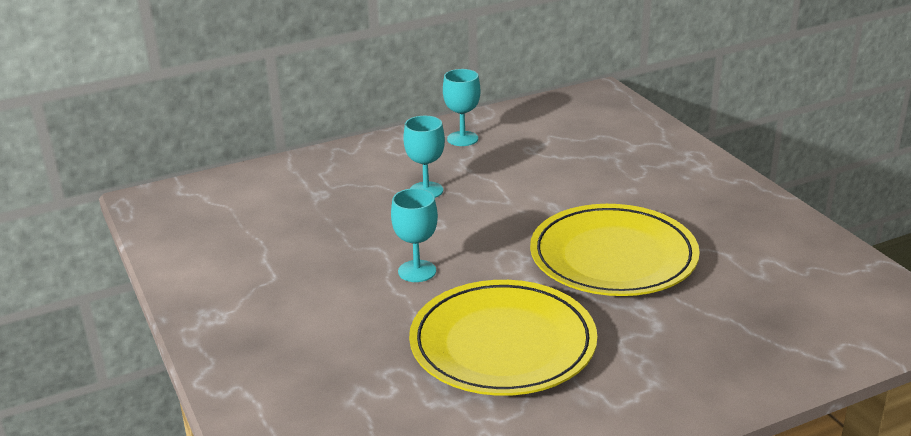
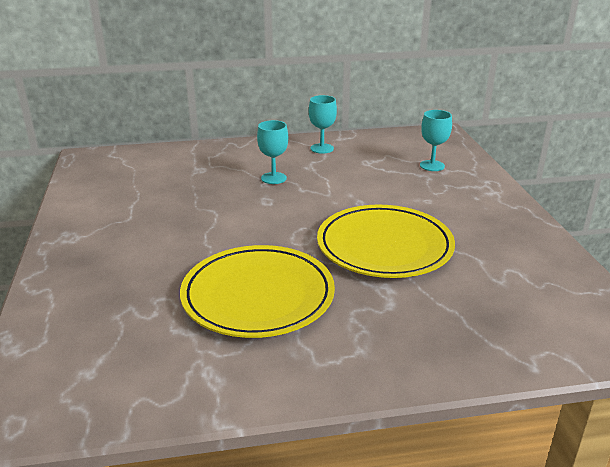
camera: 15 degrees right, 0 degrees up
turquoise goblet [391,188,438,282] -> turquoise goblet moved to [420,110,452,171]

